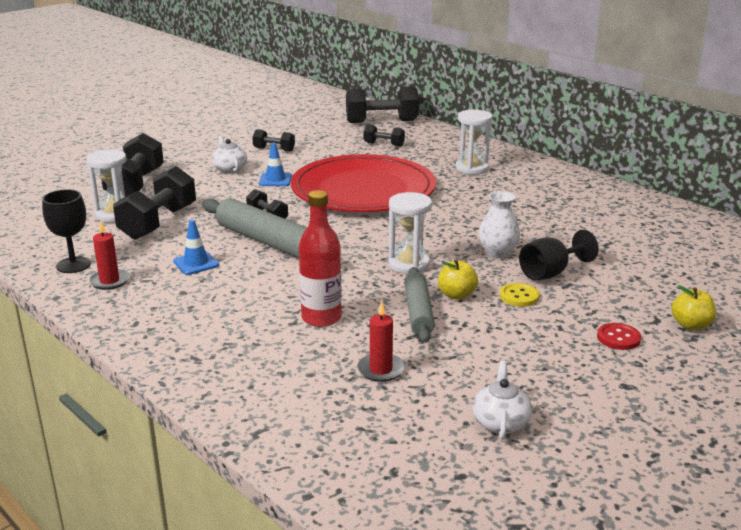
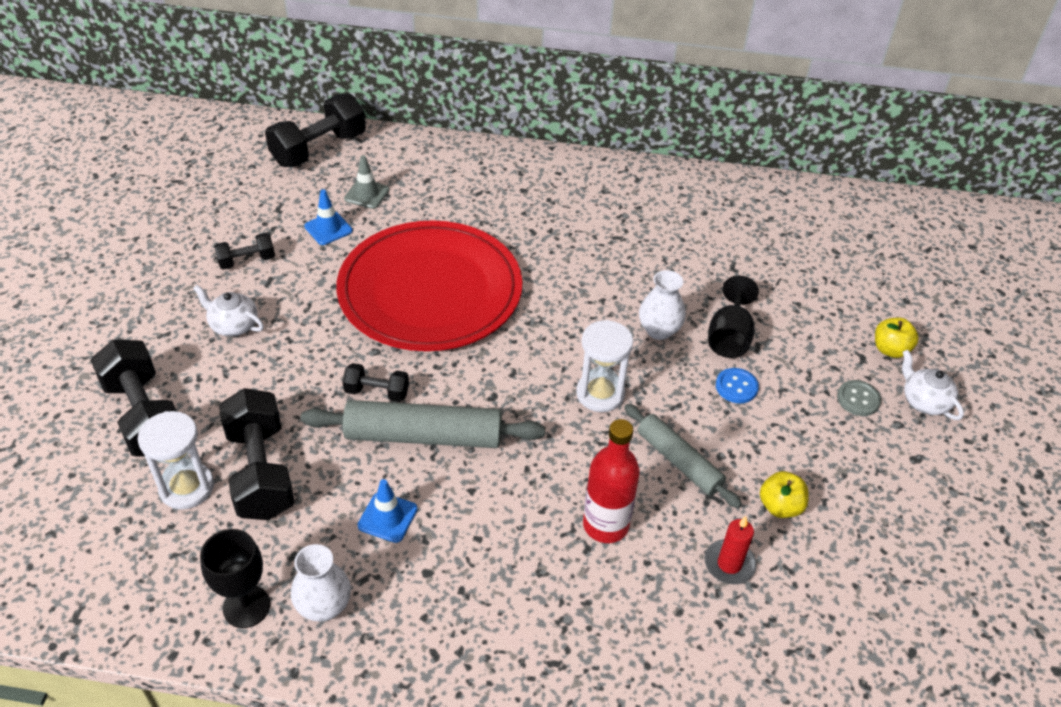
camera: 40 degrees left, 20 degrees up
red candle [88,220,130,290] -> white vase [291,544,351,622]
blue traffic cone [259,143,292,186] -> blue traffic cone moved to [304,189,353,245]
black dumbbell [363,124,405,147] -> grey traffic cone [344,155,390,209]
yellow apple [438,259,478,300] -> yellow apple moved to [760,471,809,518]
white hourglass [456,110,492,175] -> none
white teapot [472,361,532,440] -> white teapot moved to [902,350,964,420]
yellow button [500,283,539,307] -> blue button [716,368,759,403]
red button [597,323,641,350] -> grey button [837,380,881,416]

